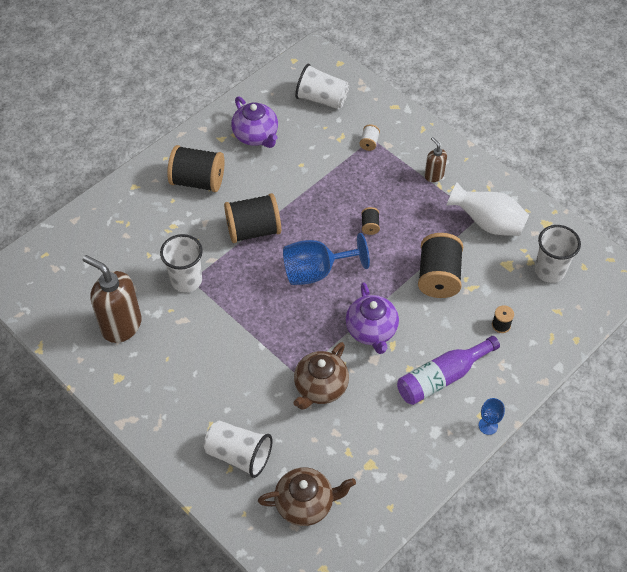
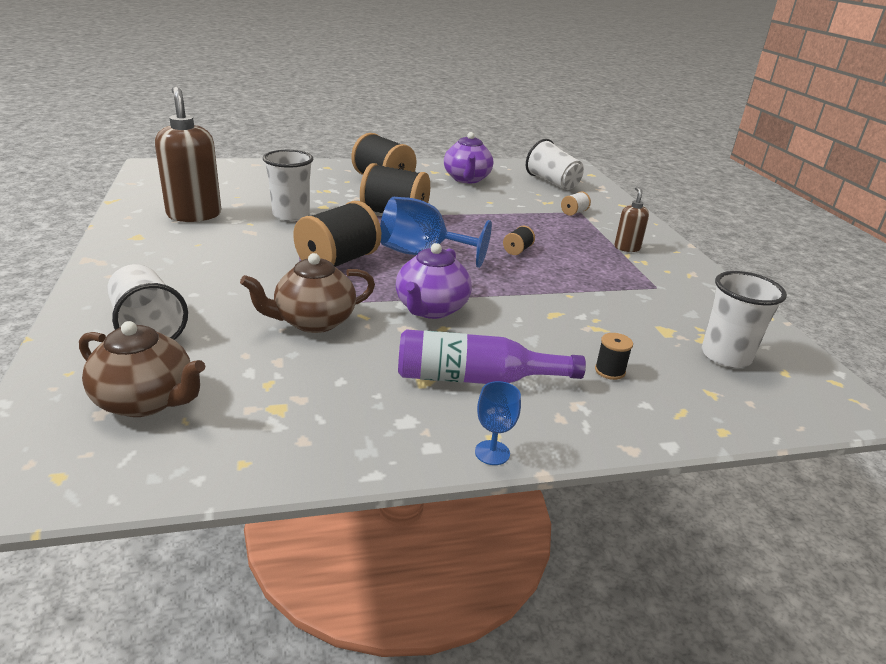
camera: 30 degrees right, 25 degrees down
black spool [418,233,463,298] -> black spool moved to [293,201,381,267]
white vase [447,182,529,236] -> none

